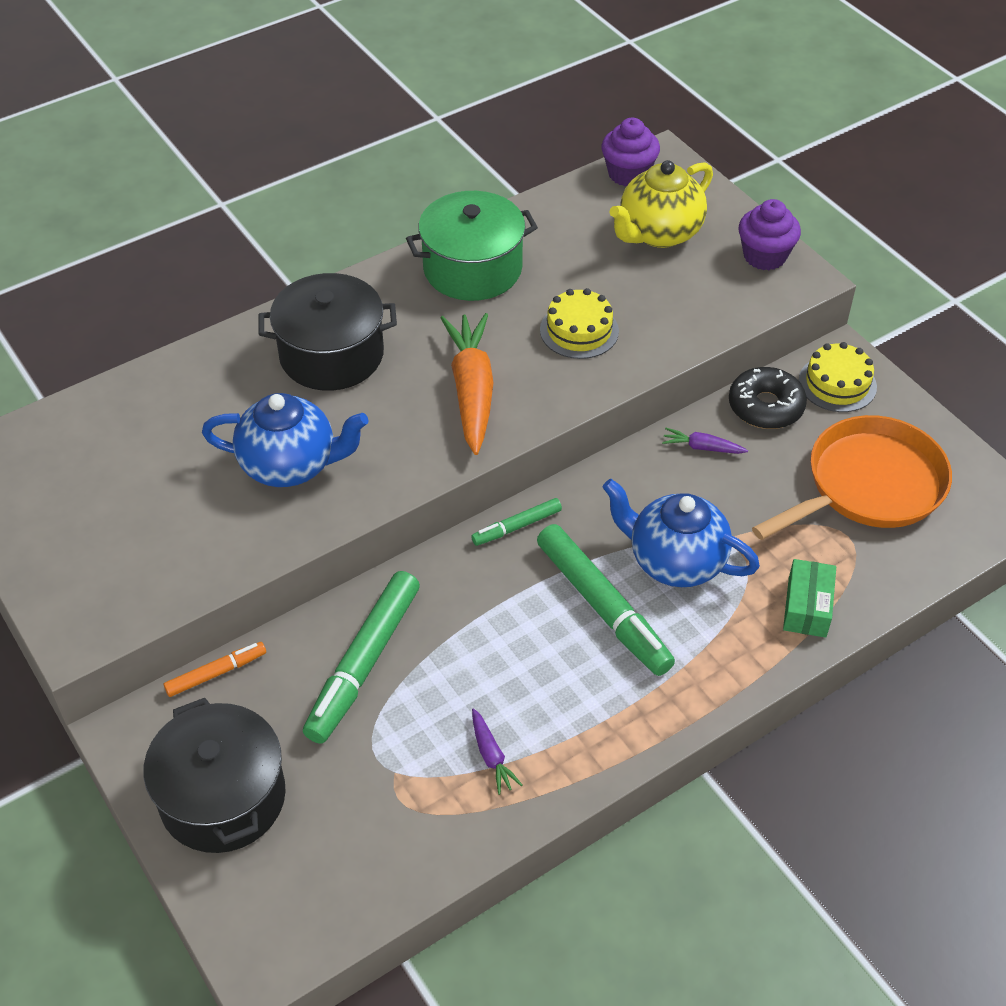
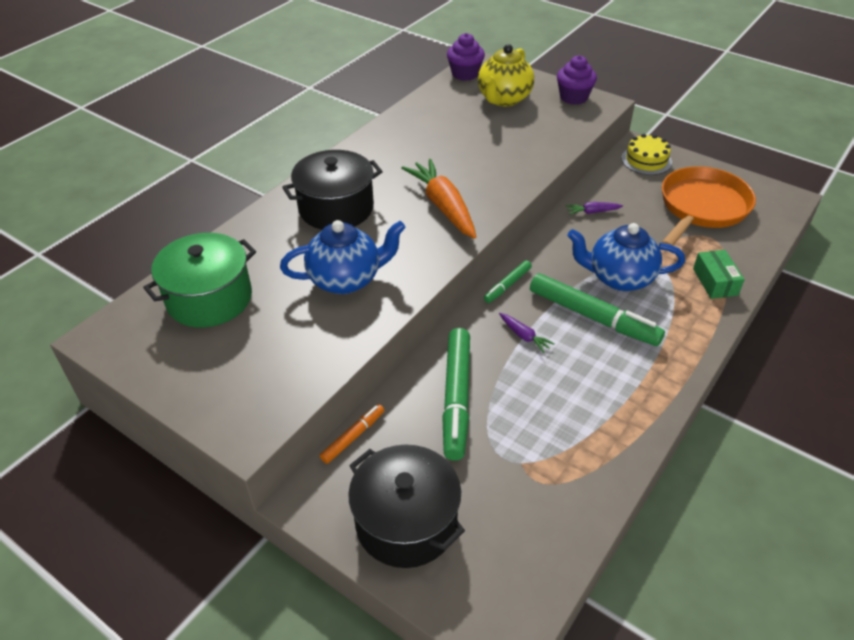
camera: 20 degrees left, 5 degrees down
green pot [406,191,538,301] -> green pot moved to [143,233,256,328]
purple carrot [472,708,522,795] -> purple carrot moved to [499,313,555,353]
yellow cake [540,288,619,359] -> none
black donut [729,367,807,429] -> none

